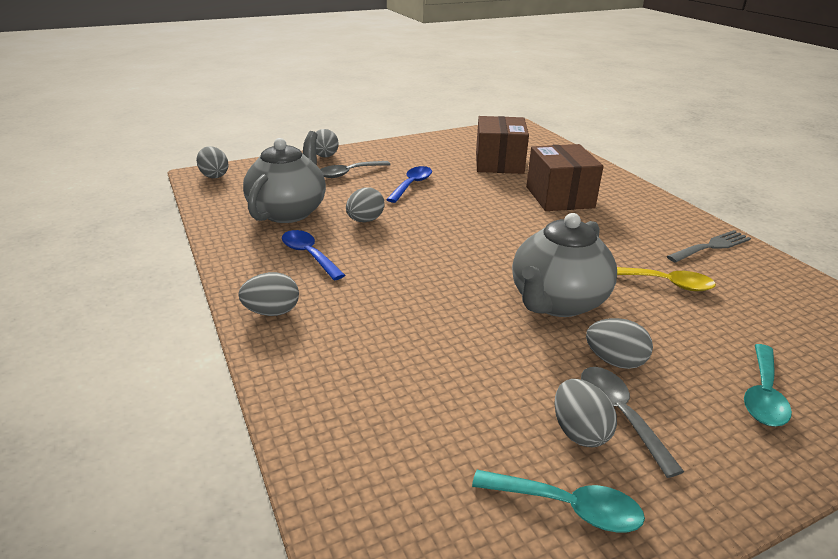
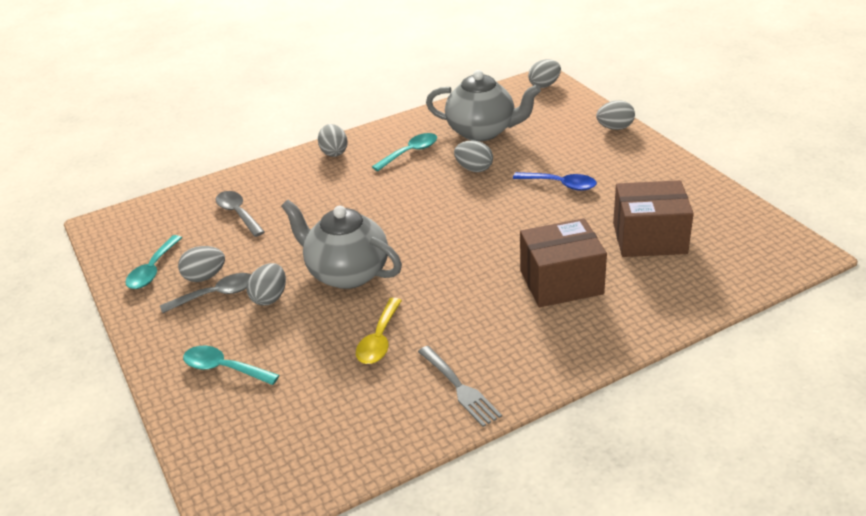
camera: 90 degrees right, 5 degrees up
blue spoon [282,230,345,281] -> turquoise spoon [372,133,437,171]
grey spoon [320,161,391,178] -> grey spoon moved to [216,191,265,237]

